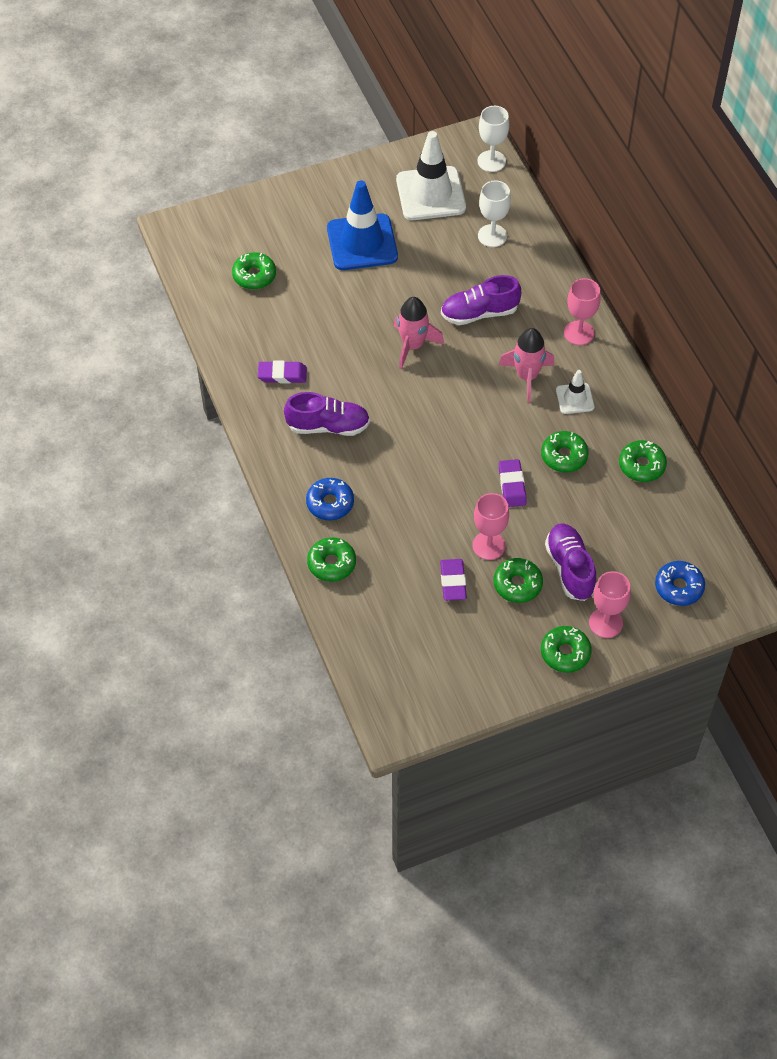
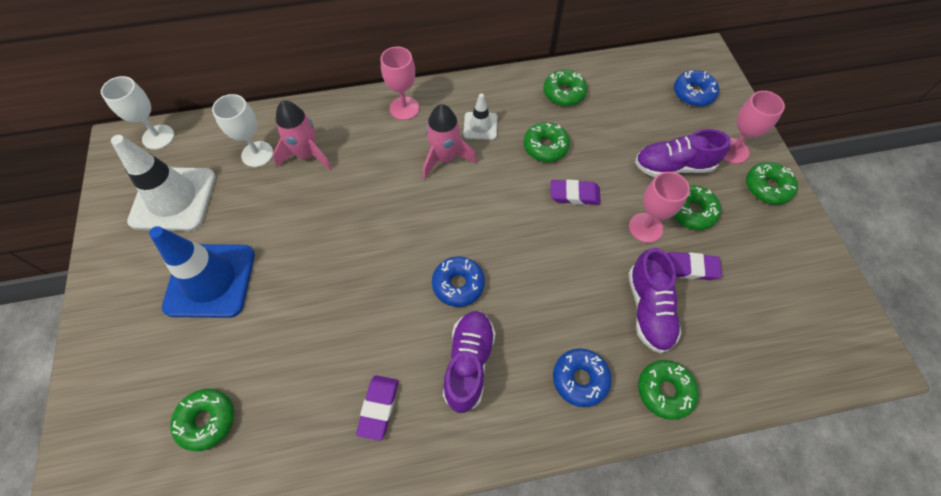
camera: 80 degrees left, 5 degrees up
pink rocket [394,297,444,369] -> pink rocket moved to [273,101,332,171]
purple shoe [441,275,521,325] -> purple shoe moved to [628,248,682,353]
none -> blue donut [432,256,485,307]

